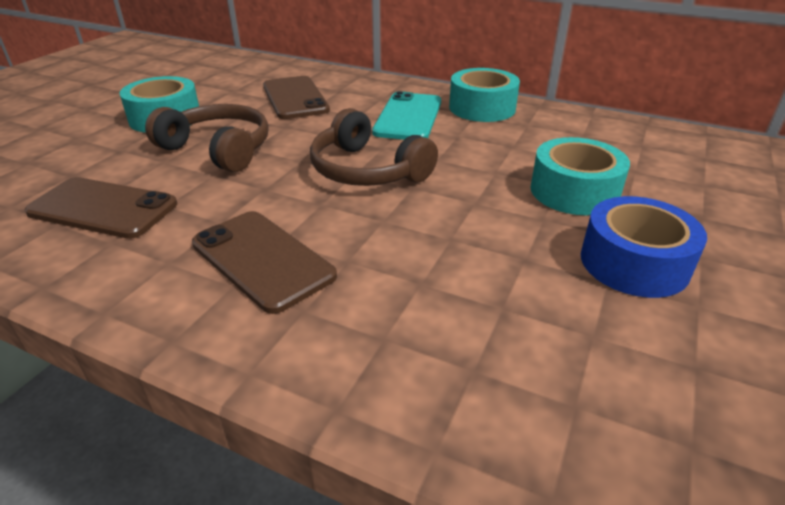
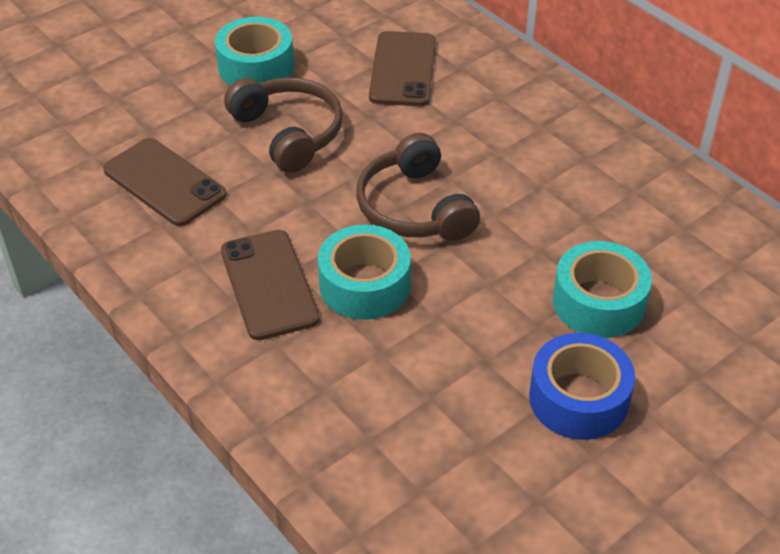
camera: 25 degrees right, 10 degrees up
turquoise phone [372,91,441,140] -> none
turquoise tape [449,68,520,122] -> turquoise tape moved to [318,224,411,320]

